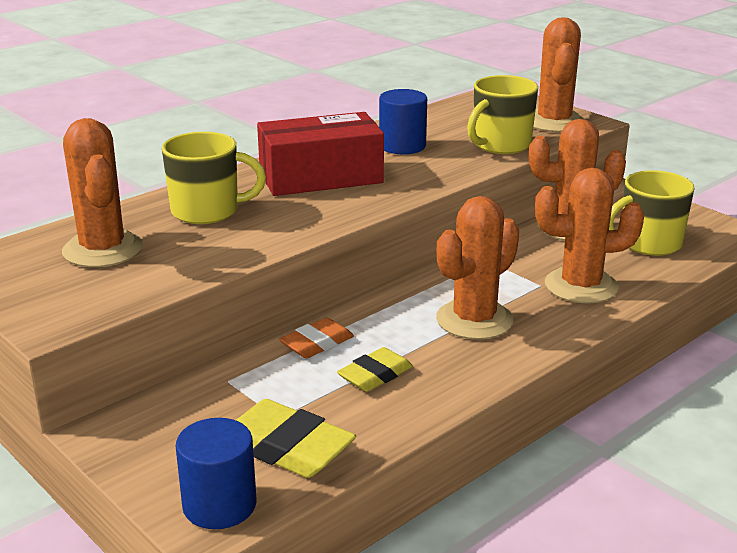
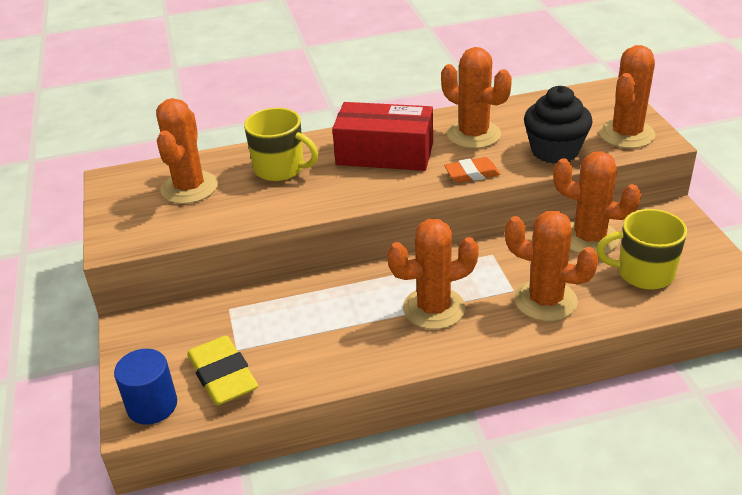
camera: 30 degrees right, 10 degrees up
orange eraser [279,318,354,358] -> orange eraser moved to [444,157,500,183]
yellow eraser [337,347,413,392] -> none
blue cylinder [379,89,427,154] -> orange cactus [441,47,512,149]
yellow mug [467,75,538,154] -> black cupcake [524,86,592,164]

